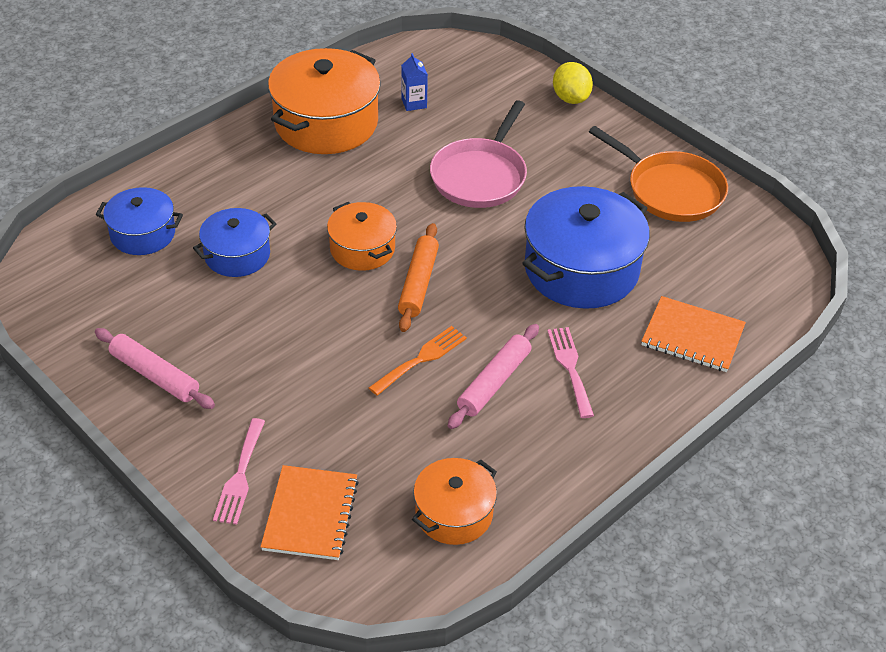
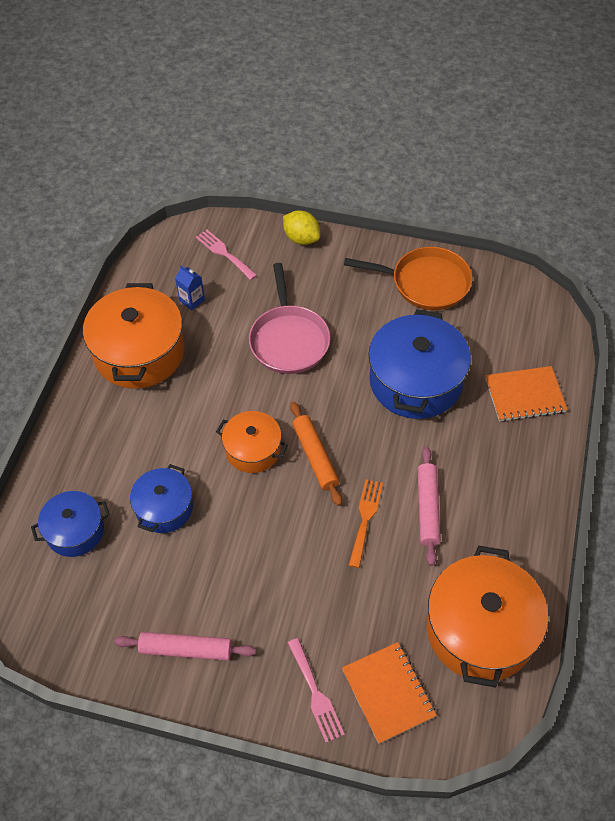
camera: 30 degrees left, 10 degrees up
orange pot [412,458,497,545] -> orange pot [427,546,548,688], size x1.75
pink fork [547,327,594,418] -> pink fork moved to [196,230,257,280]

